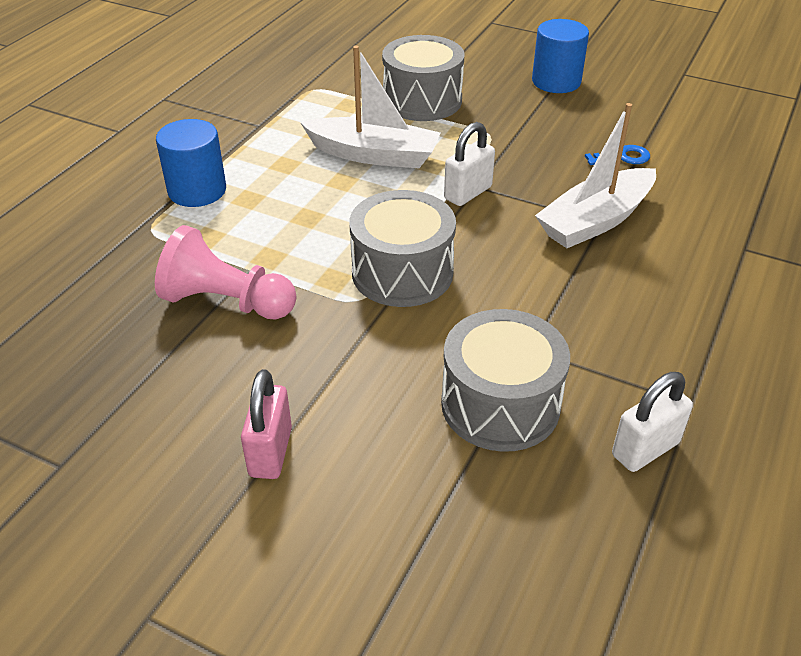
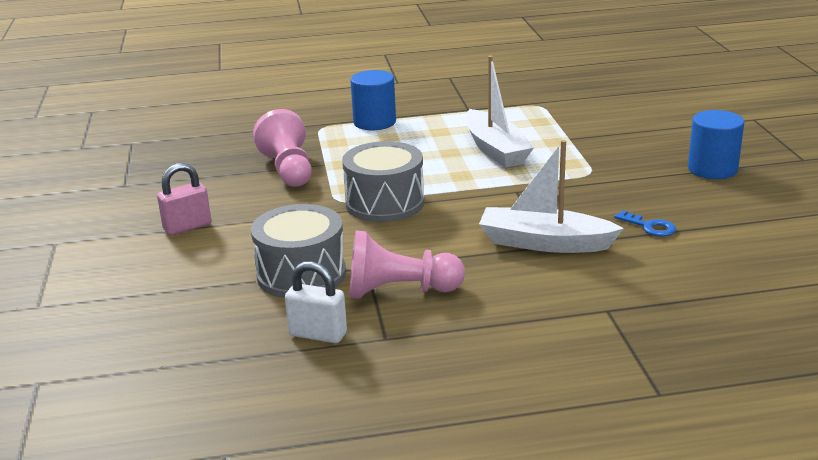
camera: 55 degrees right, 15 degrees down
grey drum [382,35,464,121] -> none
white padlock [444,122,495,206] -> none
none -> pink pawn [349,231,465,299]

